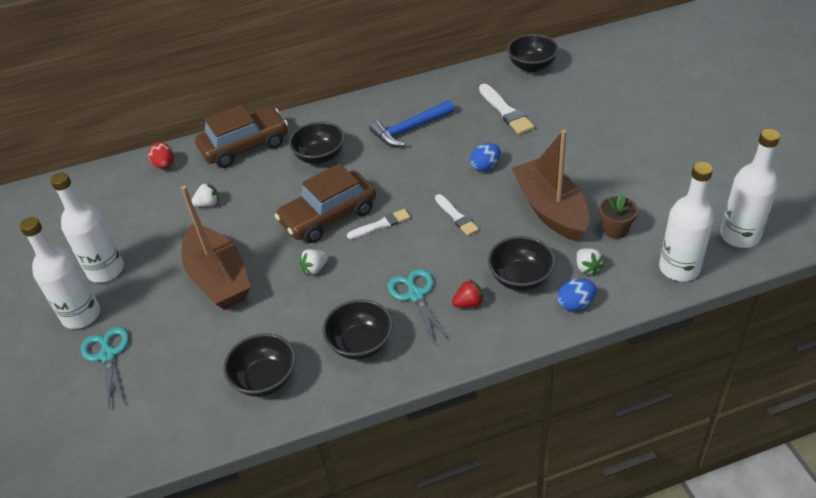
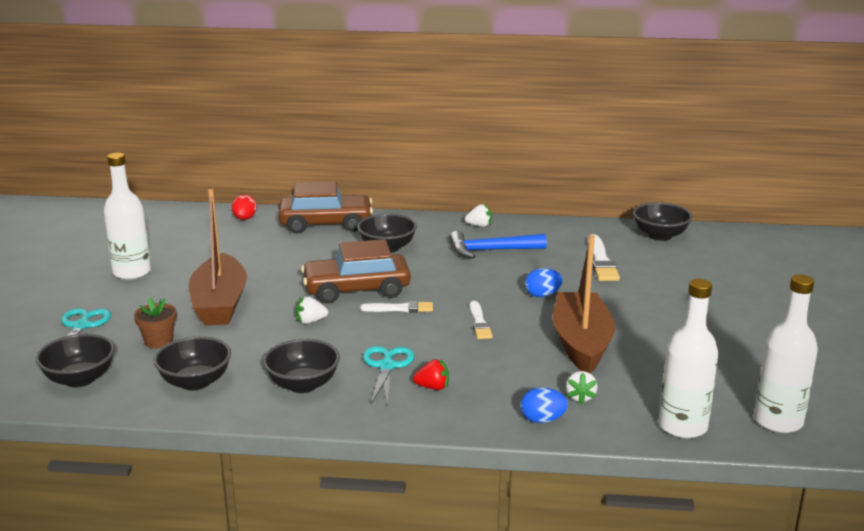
camera: 20 degrees right, 20 degrees down
white bottle [19,217,100,329] -> none
white strawberry [191,182,219,207] -> white strawberry moved to [465,204,492,227]
black bowl [488,236,556,291] -> black bowl moved to [36,334,115,387]
brown flower pot [599,193,638,239] -> brown flower pot moved to [134,297,177,349]

